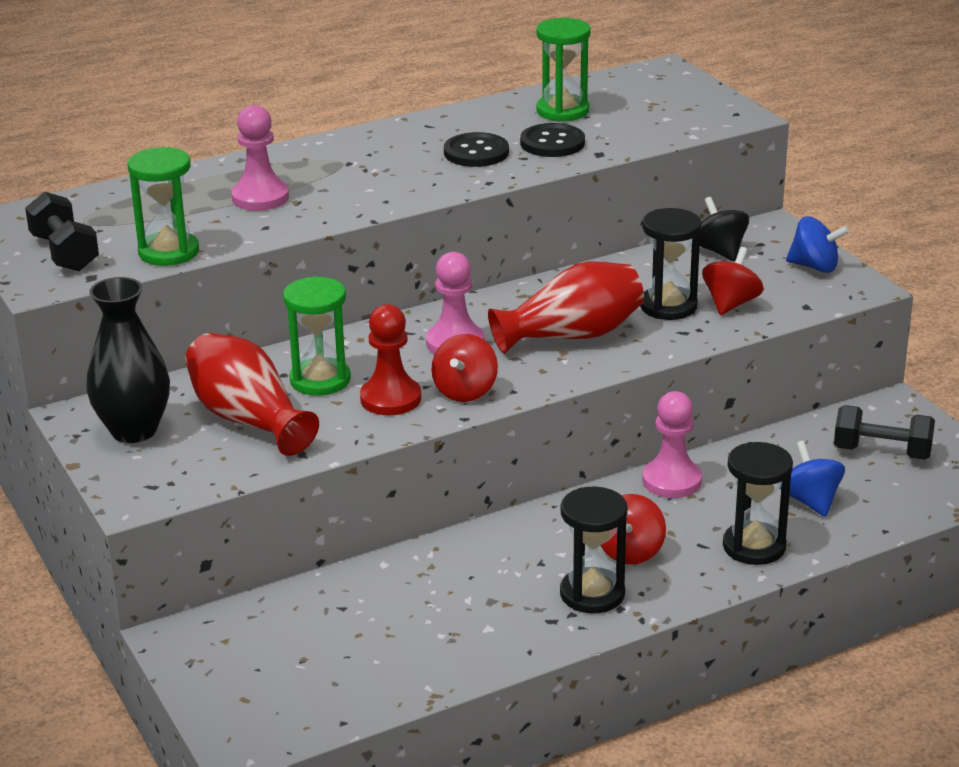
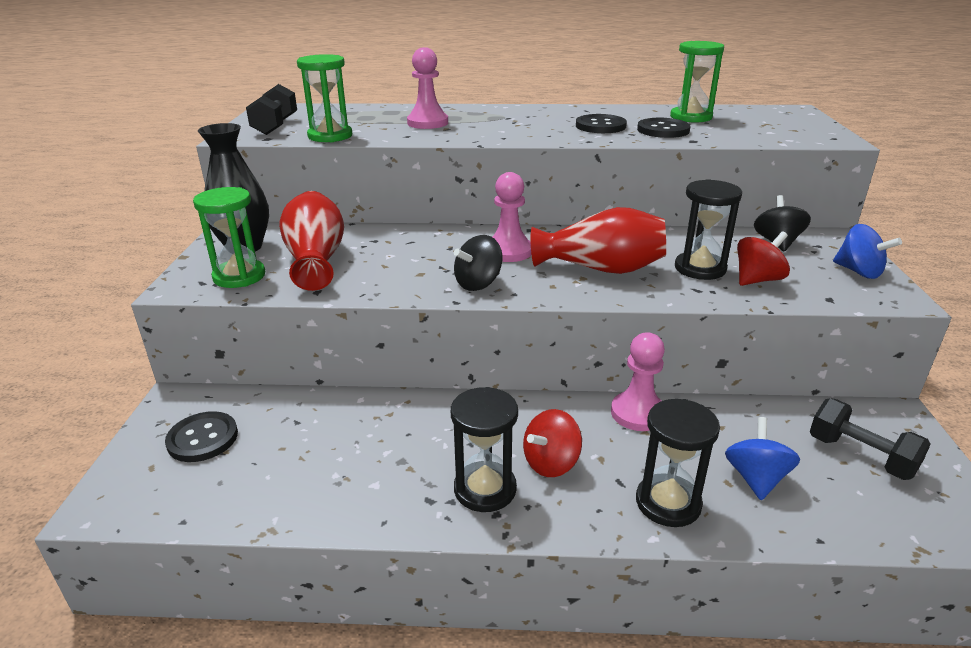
camera: 30 degrees right, 0 degrees up
green hourglass [283,276,351,396] -> green hourglass moved to [193,187,265,288]
red pawn [360,304,421,415] -> none
red spinning top [431,334,498,402] -> black spinning top [454,235,502,291]
none -> black button [165,411,238,462]

